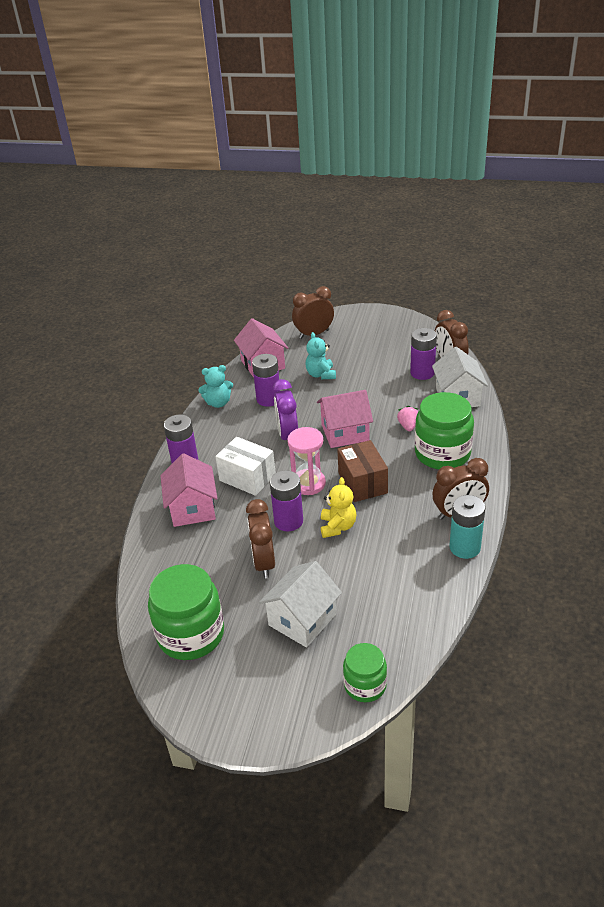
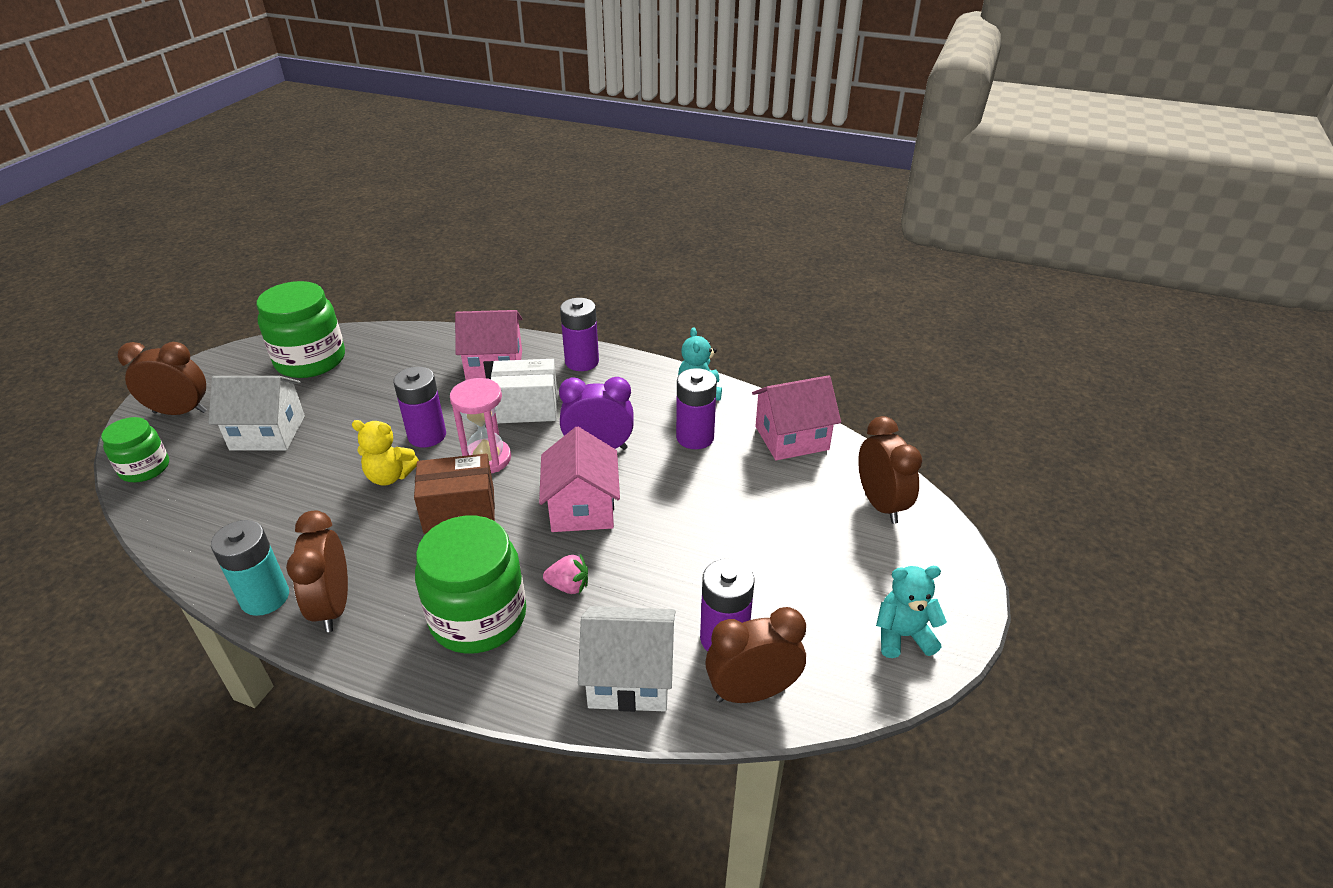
camera: 95 degrees right, 0 degrees up
white box [215,437,276,496] -> white box turned 45 degrees clockwise [491,359,558,424]
brown clock [246,499,275,578] -> brown clock moved to [117,342,207,415]
white house [259,561,342,647] -> white house turned 45 degrees counterclockwise [209,376,305,451]
turquoise teddy bear [306,332,336,379] -> turquoise teddy bear moved to [876,566,947,658]

